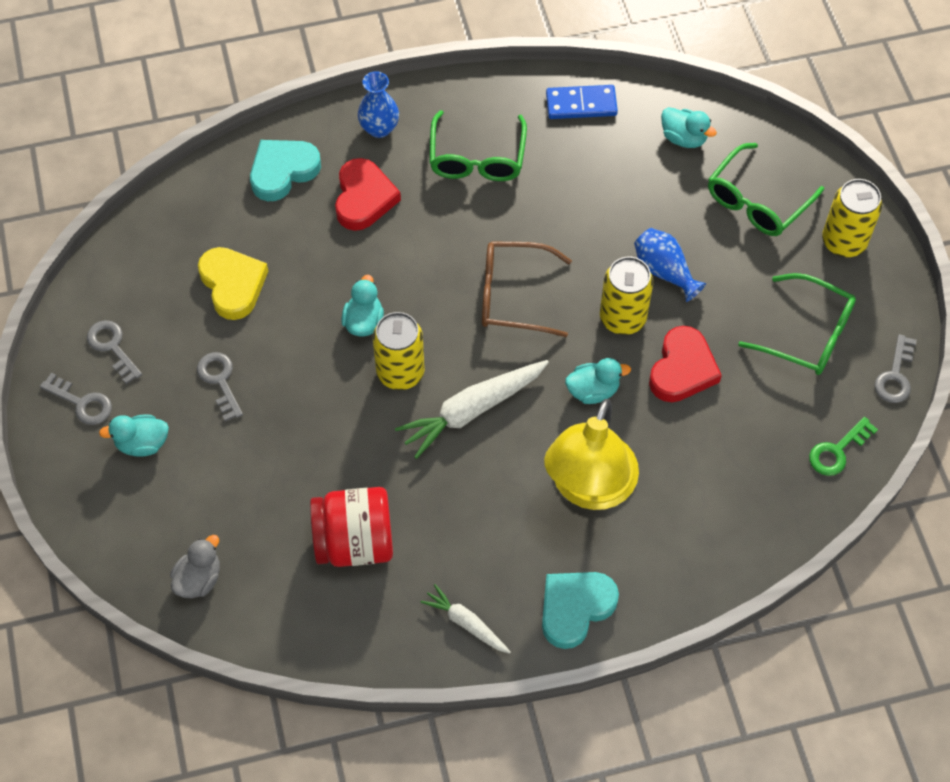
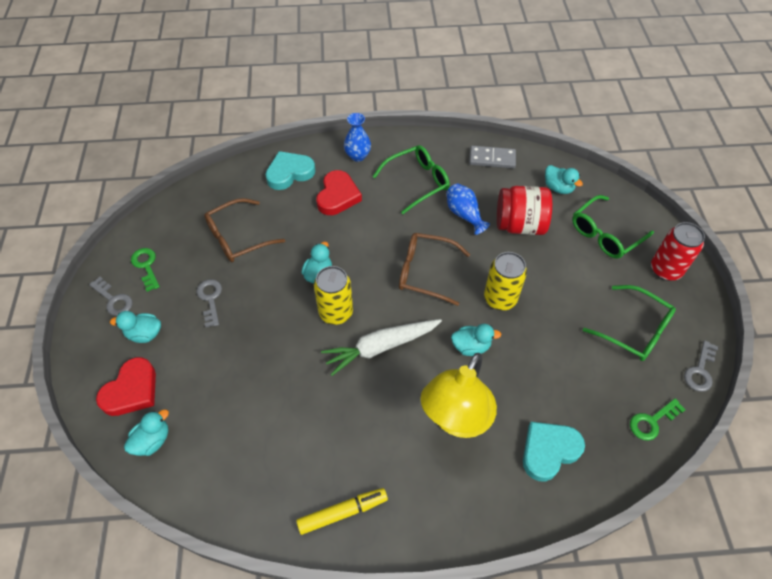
camera: 10 degrees right, 5 degrees down
grey key [87,320,142,384] -> green key [131,248,160,292]
grey duck [170,535,220,598] -> turquoise duck [124,409,169,456]
yellow heart [198,247,268,320] -> brown glasses [204,198,285,262]
red jar [310,487,393,567] -> red jar moved to [497,186,552,235]
white carrot [420,584,511,654] -> yellow marker [296,488,388,535]
green glasses [429,110,527,181] -> green glasses turned 135 degrees counterclockwise [373,145,450,214]
turquoise heart [542,572,619,649] -> turquoise heart moved to [523,422,585,481]
blue domino [546,85,618,119] -> grey domino [469,146,516,168]
blue vase [634,228,706,302] -> blue vase moved to [446,184,490,235]
red heart [649,326,722,402] -> red heart moved to [96,357,156,416]
yellow can [822,179,882,258] -> red can [651,222,705,281]

